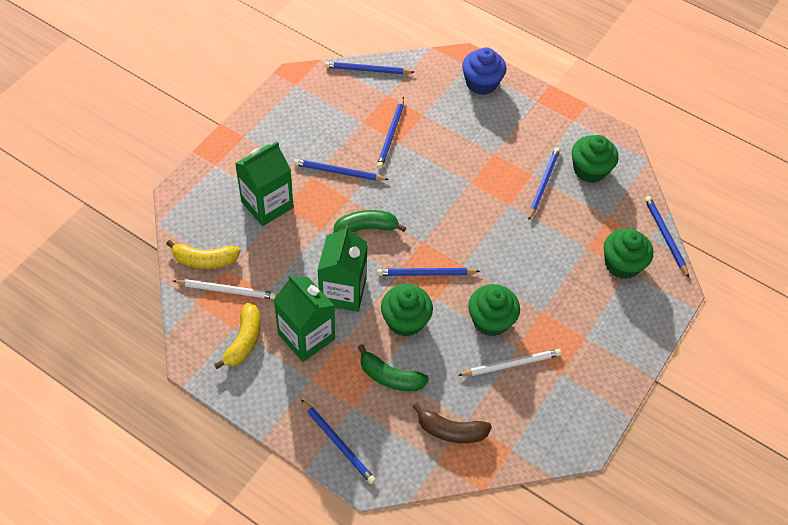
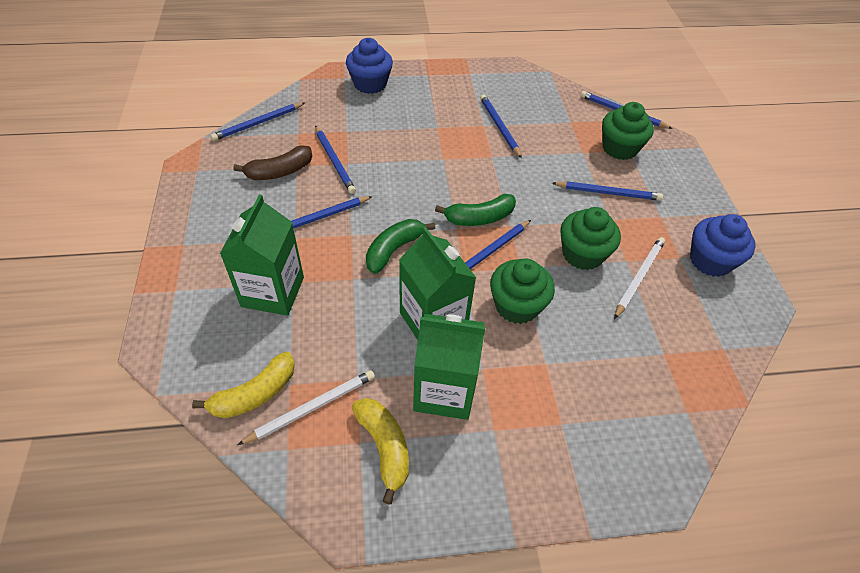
camera: 40 degrees left, 5 degrees down
blue pencil [301,399,376,484] -> blue pencil moved to [552,181,663,201]
green banana [358,344,429,391] -> green banana moved to [435,194,516,226]
brown banana [412,403,492,443] -> brown banana moved to [233,145,312,180]
green cupcake [572,135,618,183] -> none
none -> blue cupcake [690,214,756,277]

